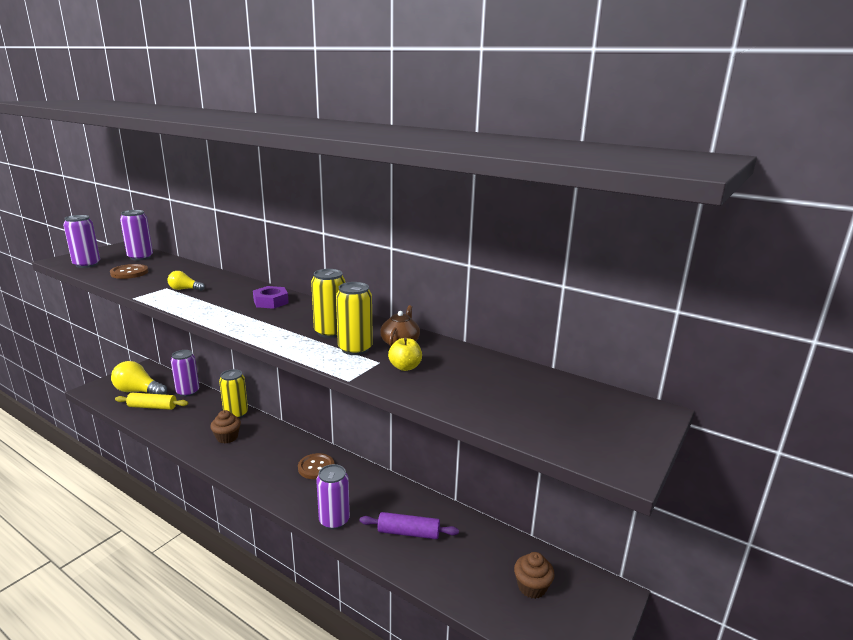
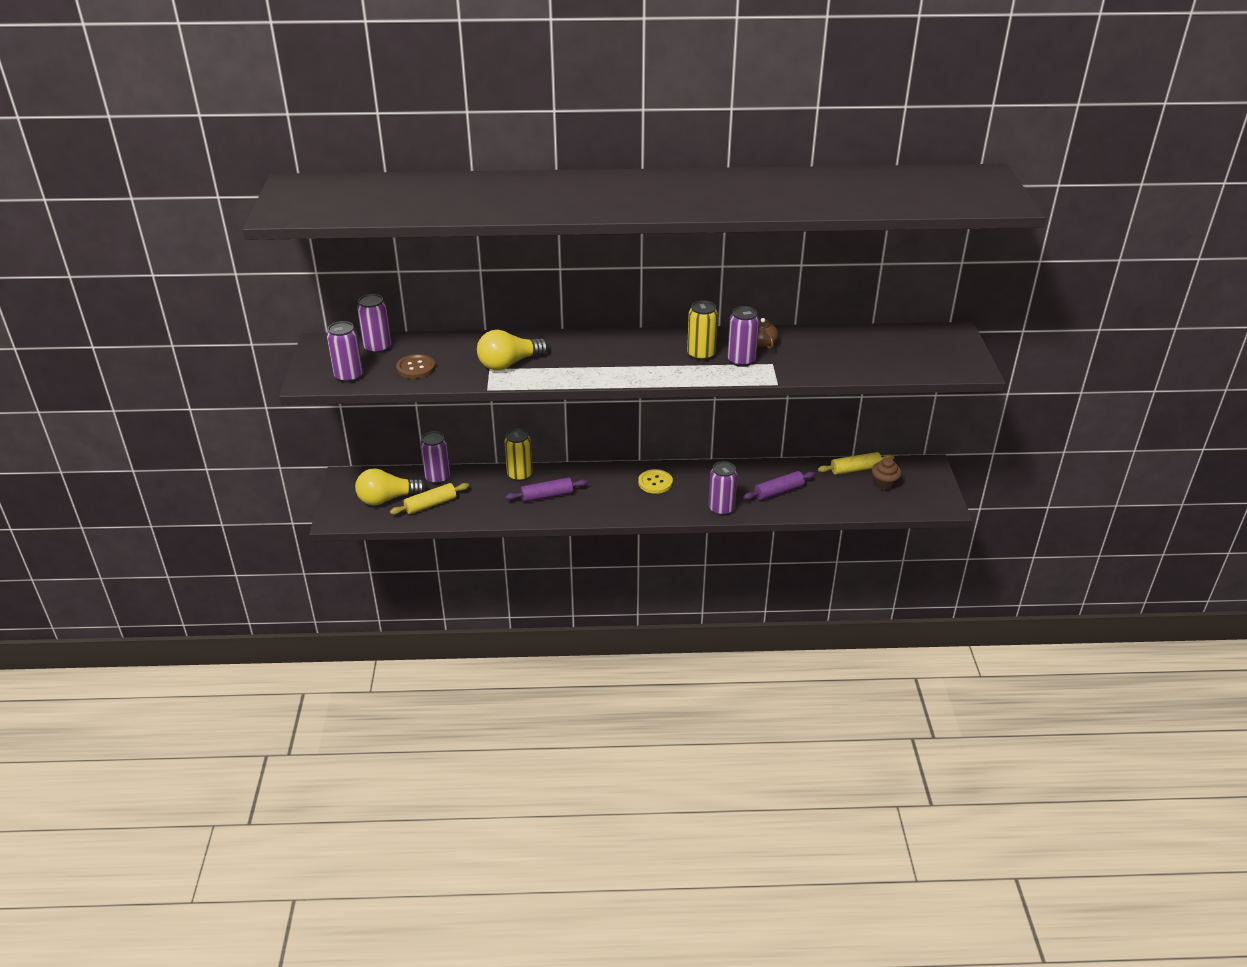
camera: 35 degrees left, 15 degrees up
yellow light bulb [167,271,205,291] -> yellow light bulb [477,330,548,371], size x2.01
brown cupcake [210,410,241,444] -> purple rolling pin [506,477,588,502]
purple nut [253,286,289,309] -> none
brown button [298,453,334,479] -> yellow button [638,469,673,494]
yellow can [336,282,373,355] -> purple can [727,306,759,367]
yellow apple [388,337,422,371] -> none
none -> yellow rolling pin [818,452,895,475]

